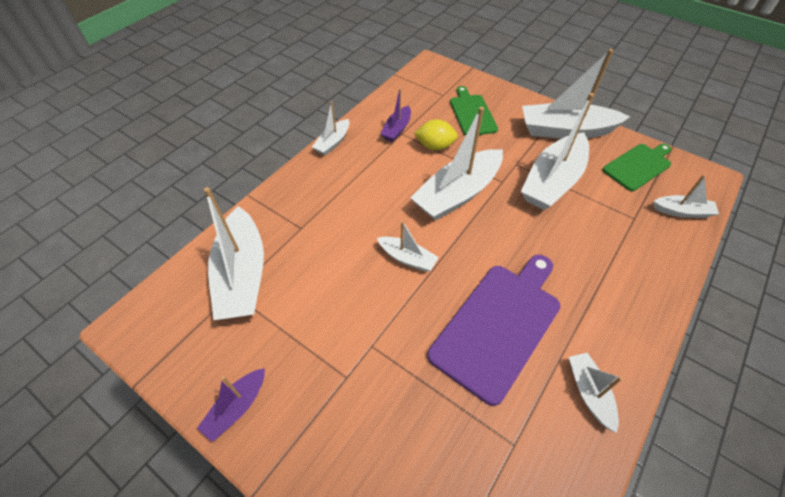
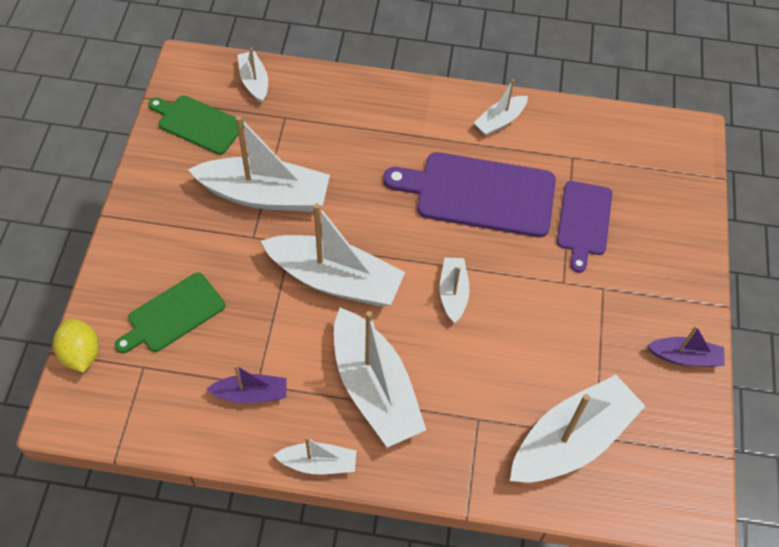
camera: 120 degrees left, 5 degrees up
yellow lemon [414,119,458,150] -> yellow lemon moved to [53,318,99,373]
white boat [522,49,630,139] -> white boat moved to [334,308,426,448]
none -> purple cutting board [557,181,612,272]

